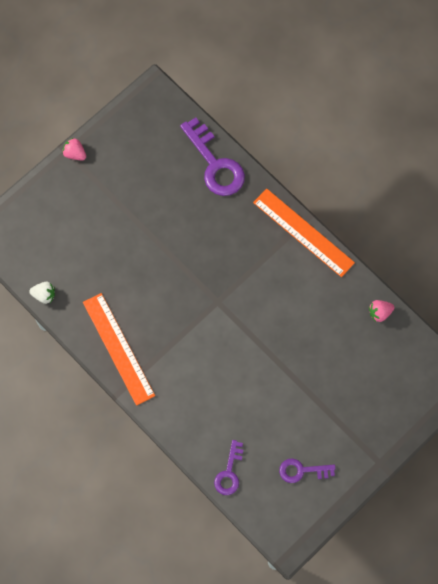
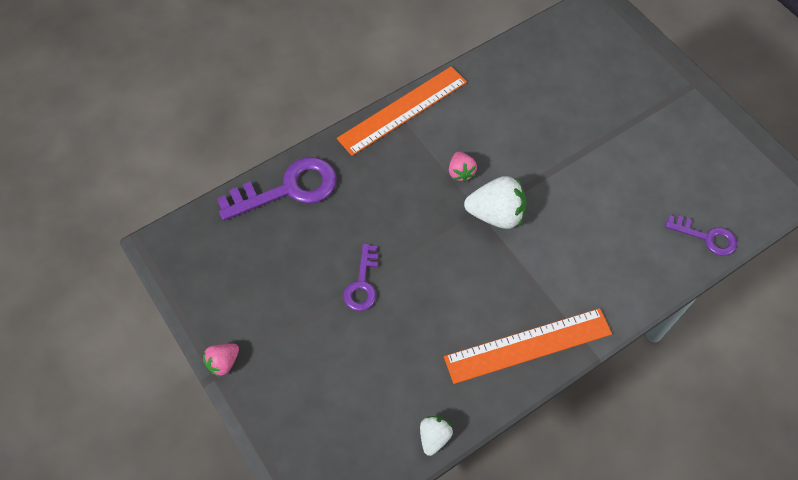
camera: 80 degrees left, 10 degrees down
purple key [279,458,336,483] -> purple key moved to [343,244,378,311]
pink strawberry [369,300,395,322] -> pink strawberry moved to [449,152,477,182]
none -> white strawberry [464,176,527,229]

